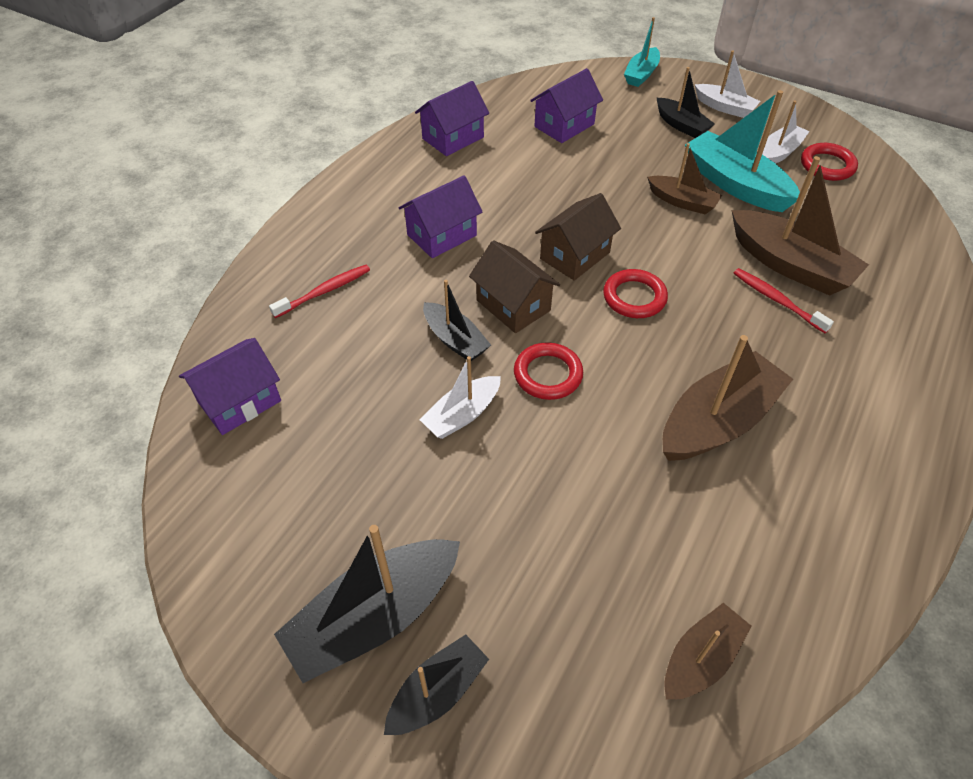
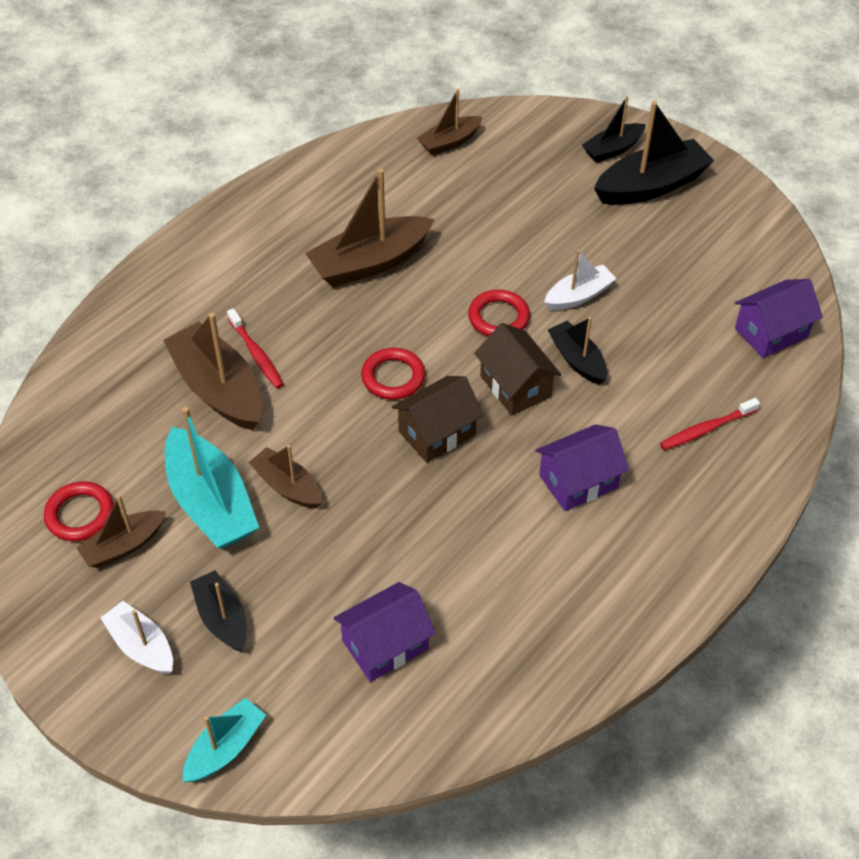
camera: 170 degrees left, 0 degrees up
purple house [415,81,489,156] -> none
white boat [762,101,810,164] -> brown boat [77,495,166,568]

